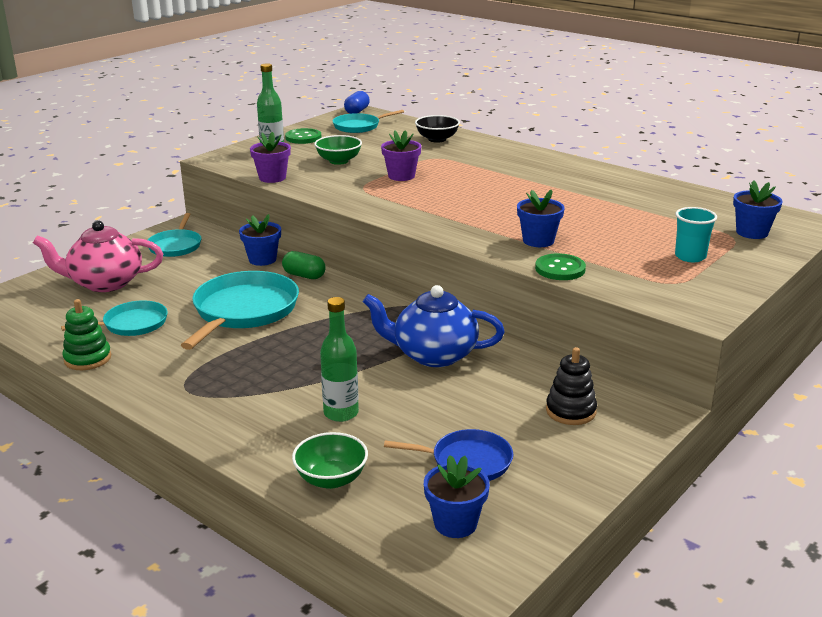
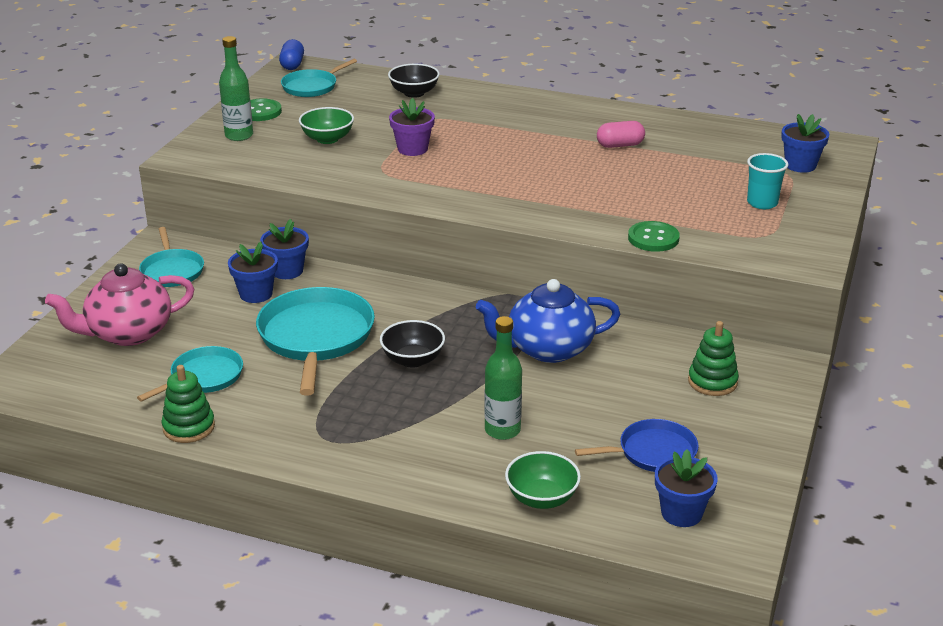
camera: 20 degrees left, 5 degrees up
purple flower pot [250,132,291,183] -> none
green capsule [282,251,326,279] -> none
blue flower pot [517,189,565,247] -> blue flower pot moved to [228,242,278,303]
black stacking toy [546,347,597,425] -> green stacking toy [688,321,739,396]
none -> black bowl [380,320,445,368]
none -> pink capsule [597,121,645,148]

